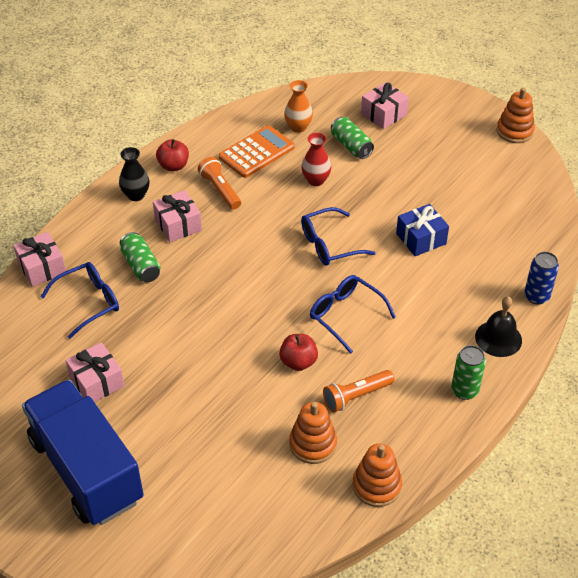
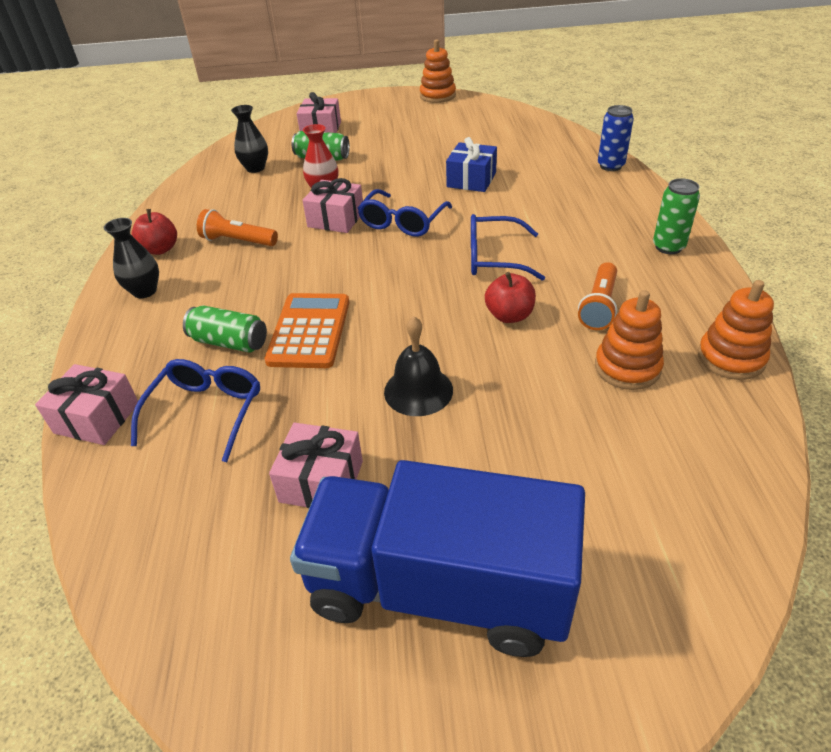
camera: 40 degrees left, 5 degrees down
pink gift [153,190,202,242] -> pink gift moved to [302,178,363,233]
orange calculator [219,125,295,178] -> orange calculator moved to [265,293,349,368]
orange vase [284,80,313,133] -> black vase [231,105,268,173]
black bell [475,296,522,357] -> black bell moved to [384,316,453,416]

